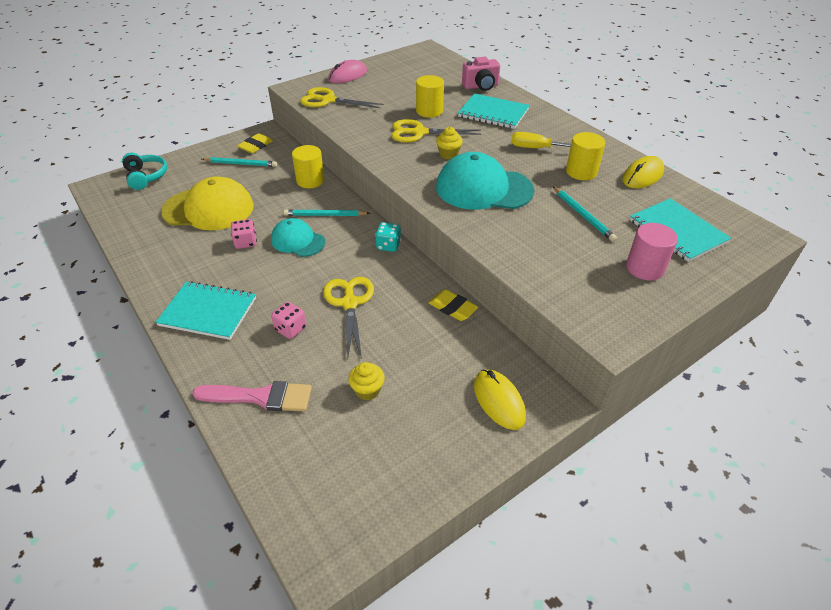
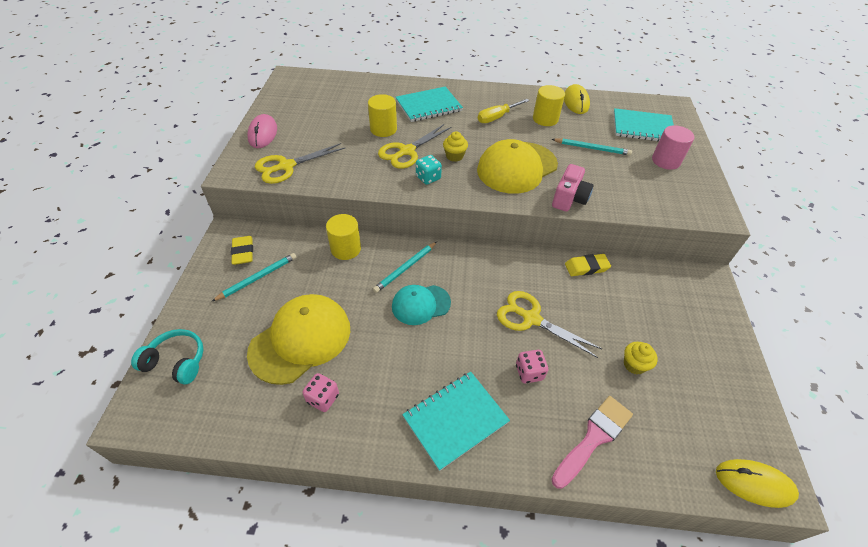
camera: 50 degrees left, 5 degrees up
pink dice [231,219,257,249] -> pink dice moved to [302,373,339,412]
turquoise dice [375,222,401,252] -> turquoise dice moved to [416,155,442,185]
turquoise cap [436,152,534,210] -> yellow cap [477,139,558,194]
pink camera [462,57,500,91] -> pink camera moved to [552,164,594,212]
yellow mouse [474,369,526,430] -> yellow mouse moved to [716,459,799,508]

